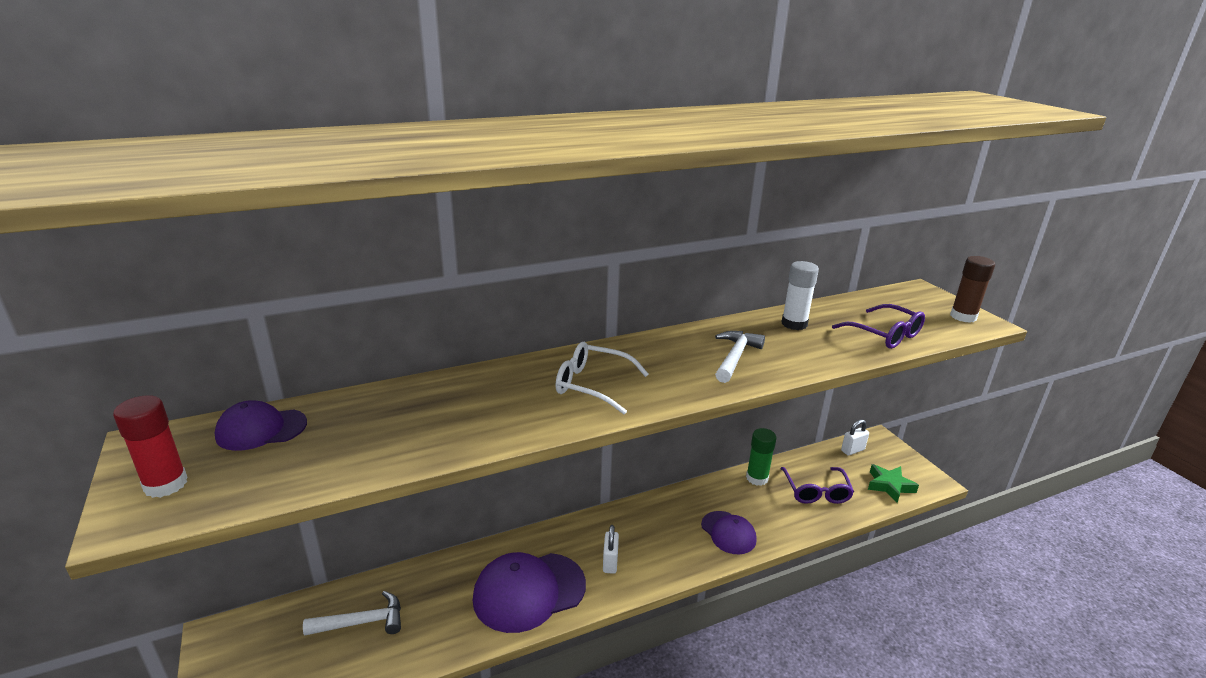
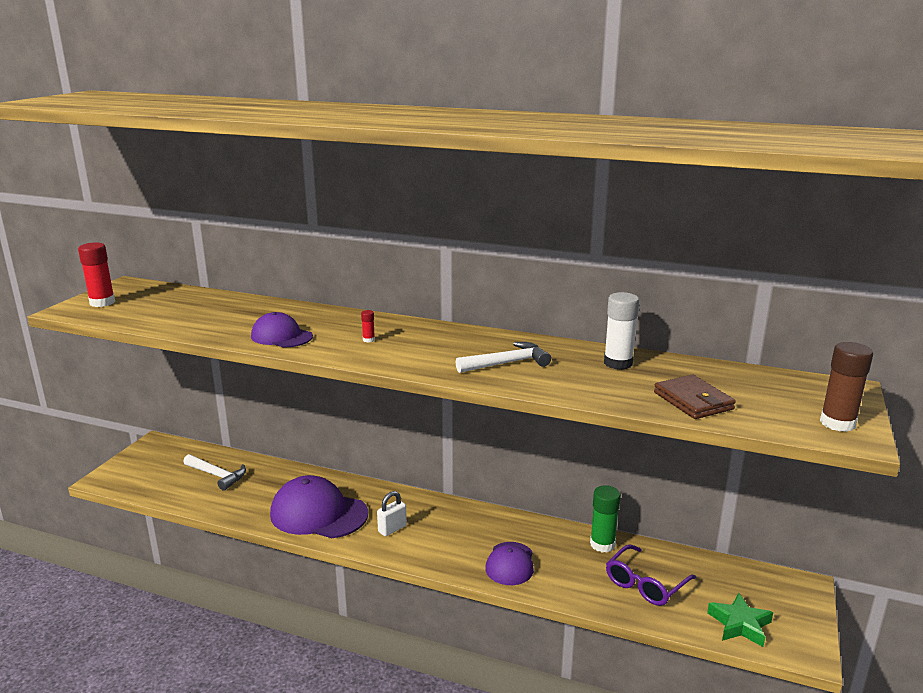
camera: 45 degrees right, 5 degrees down
purple cap [215,400,307,451] -> purple cap moved to [251,312,313,348]
white glasses [555,342,649,414] -> red glue stick [361,310,375,343]
purple glasses [832,304,925,349] -> brown wallet [654,375,736,419]
white padlock [841,420,869,455] -> none

